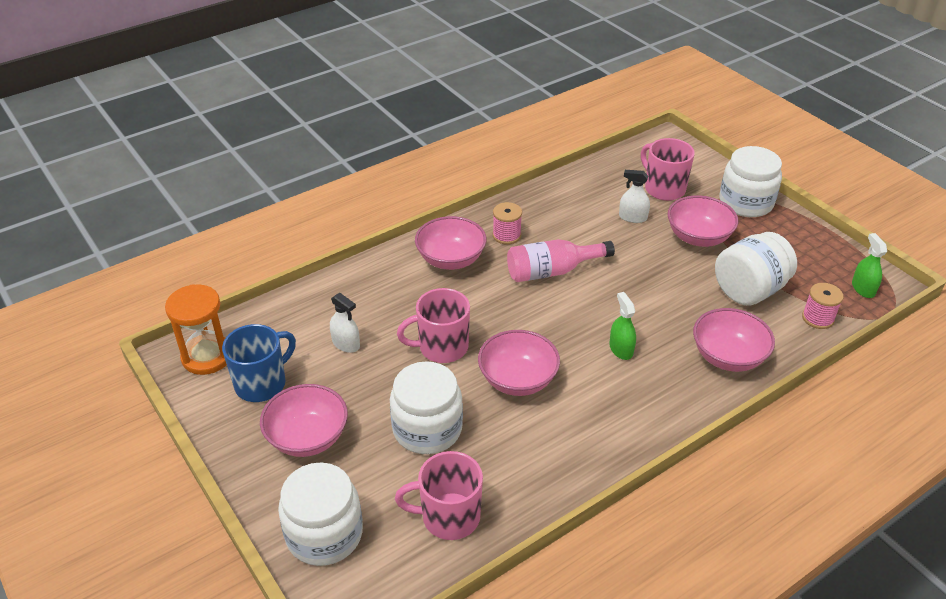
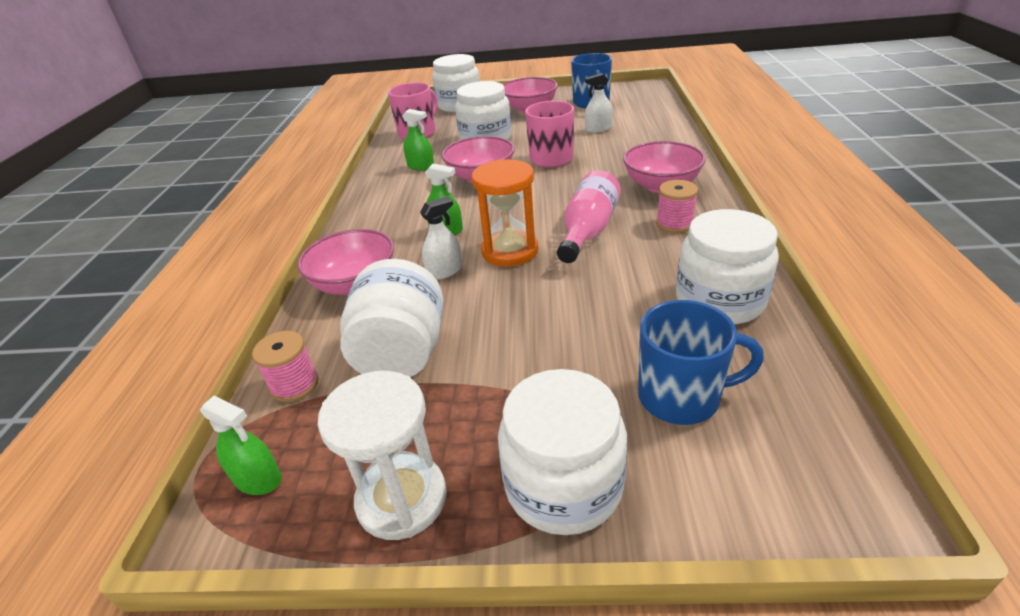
camera: 130 degrees right, 5 degrees down
orange hourglass [165,284,227,375] -> orange hourglass moved to [471,159,538,267]
white spray bottle [619,170,650,223] -> white spray bottle moved to [420,196,462,280]
pink mug [641,138,695,201] -> blue mug [638,300,764,425]
pink bowl [668,196,738,247] -> none
none -> white hourglass [318,371,447,540]
none -> green spray bottle [402,109,434,171]
none -> white jar [676,209,779,325]

